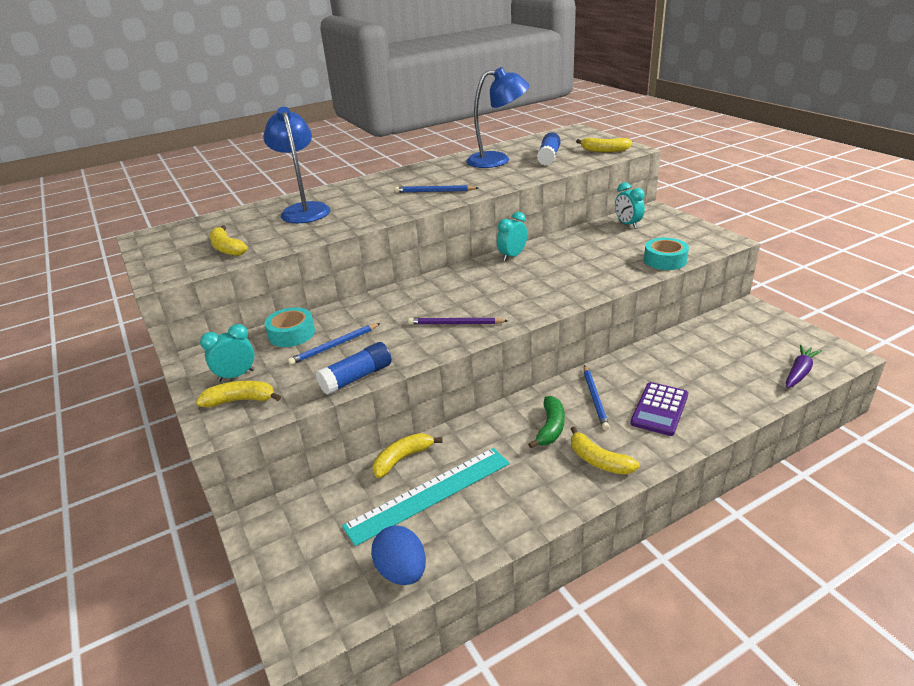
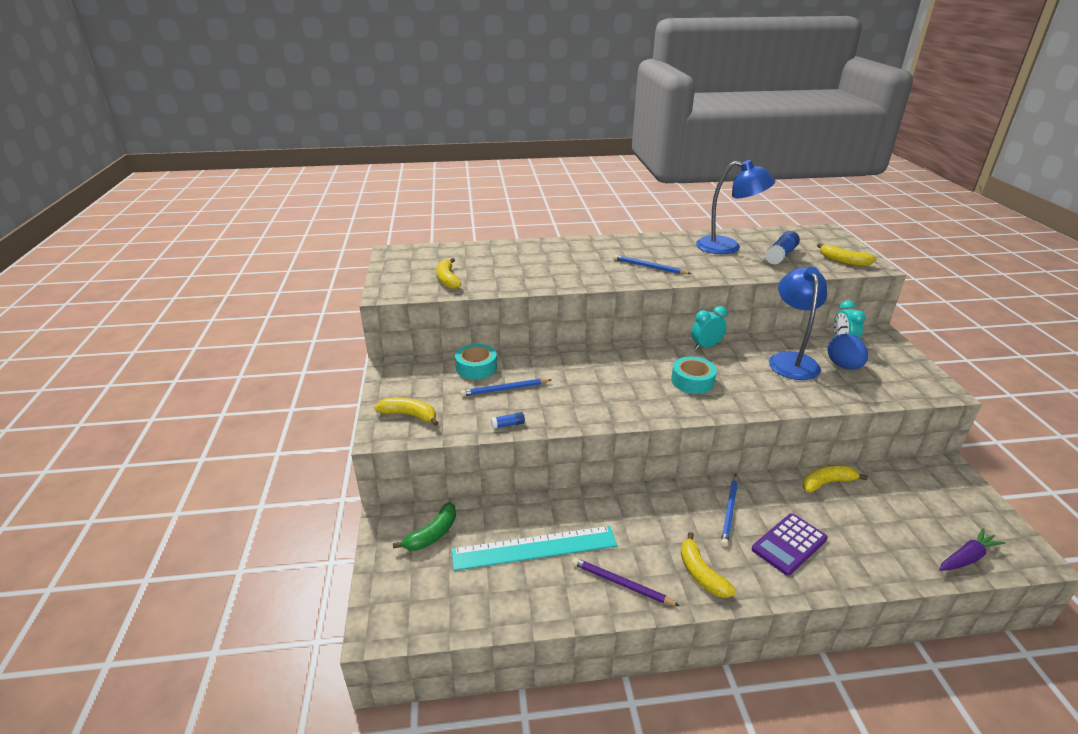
camera: 20 degrees right, 0 degrees up
turquoise clock [200,324,255,382] -> none
blue lamp [263,107,330,223] -> blue lamp moved to [769,267,827,380]
blue glue stick [316,342,392,395] -> blue glue stick [491,412,525,429], size x0.50
blue egg [371,525,426,585] -> blue egg moved to [828,334,868,369]
yellow banana [372,433,443,478] -> yellow banana moved to [803,465,868,492]
purple pencil [408,318,508,325] -> purple pencil moved to [572,558,680,606]
green banana [528,396,565,448] -> green banana moved to [393,502,456,551]
turquoise tape [644,238,689,270] -> turquoise tape moved to [671,357,717,394]

